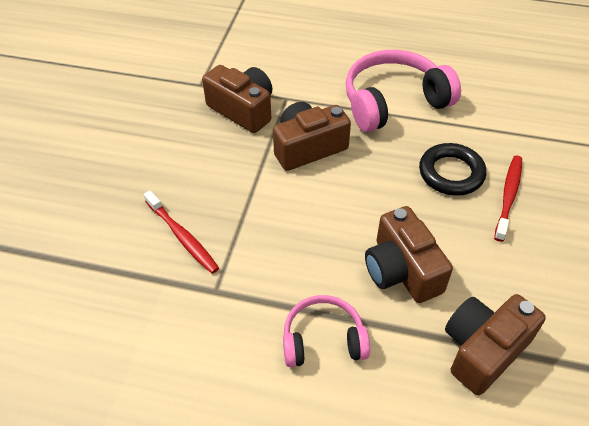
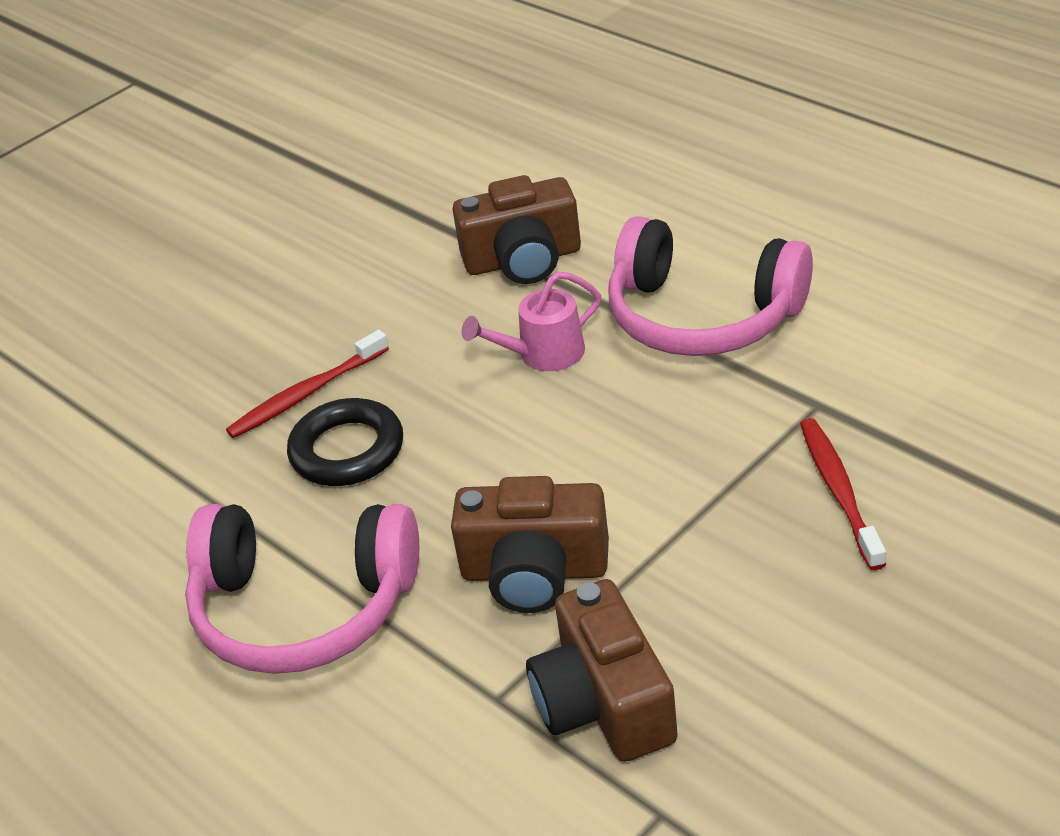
camera: 145 degrees left, 10 degrees down
pink headphones [283,295,370,367] -> pink headphones [608,216,813,356], size x1.68
brown camera [365,206,453,303] -> pink watering can [461,272,601,371]

